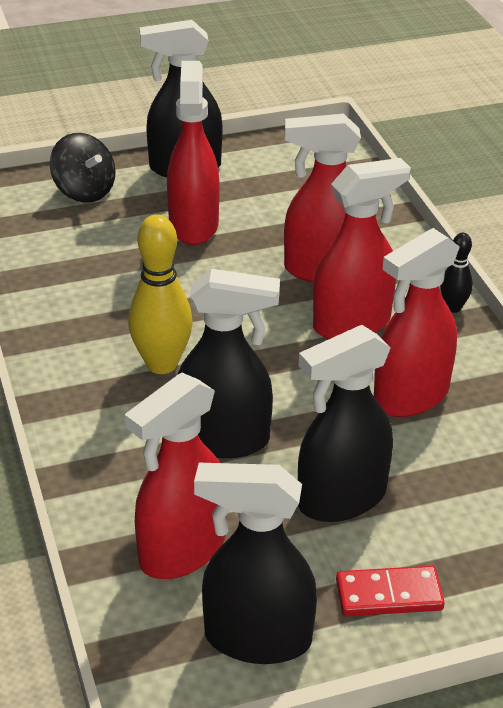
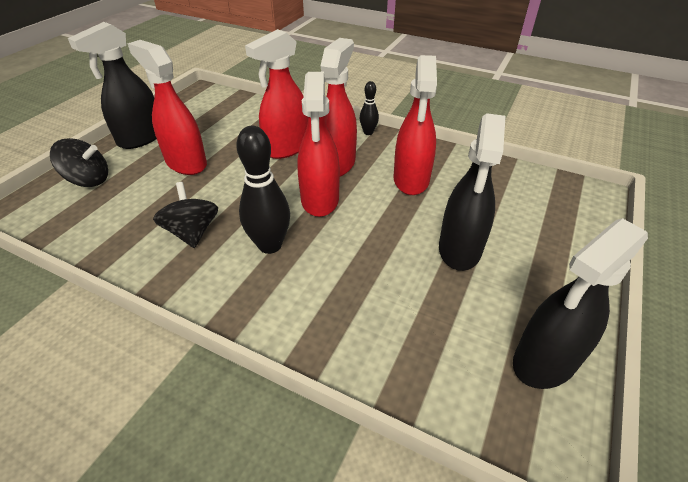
camera: 45 degrees left, 5 degrees up
red spray bottle [125,373,227,579] -> red spray bottle moved to [298,72,340,217]
yellow bowling pin [128,214,193,374] -> black bowling pin [236,126,290,254]
black spray bottle [177,269,280,458] -> none
red domino [336,566,445,616] -> none
none -> black spinning top [153,182,218,248]

